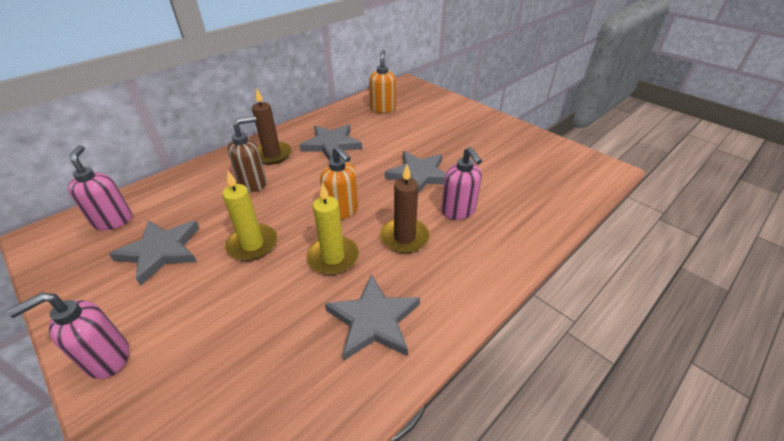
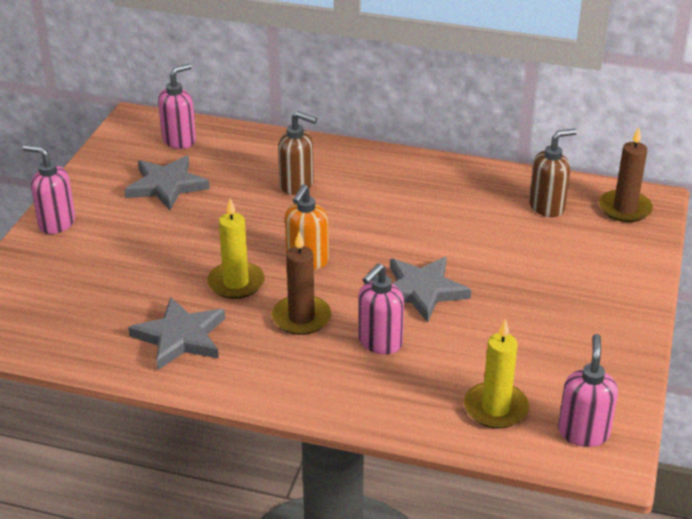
camera: 60 degrees right, 5 degrees down
yellow candle [222,171,277,261] -> yellow candle moved to [464,319,529,429]
brown candle [252,89,292,165] -> brown candle moved to [599,127,653,222]
grey star [300,124,362,160] -> none
orange soap dispenser [369,50,396,113] -> brown soap dispenser [529,128,577,217]
none -> pink soap dispenser [558,334,618,447]

